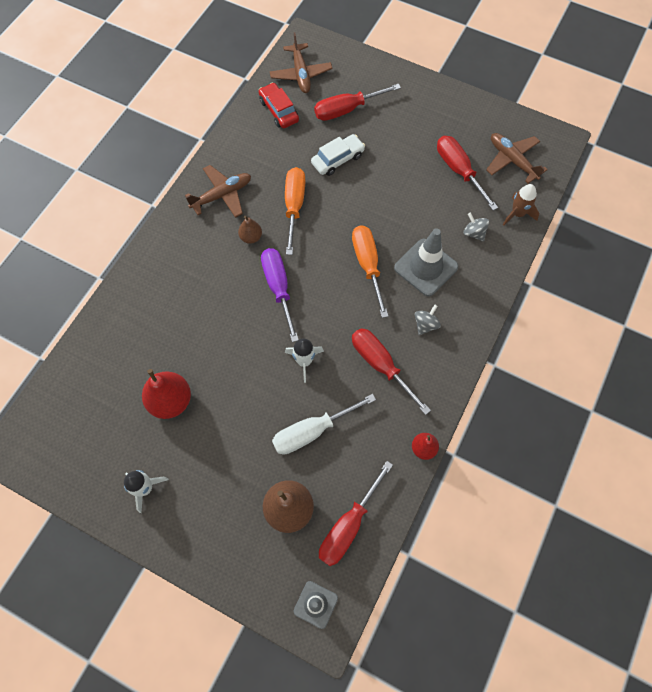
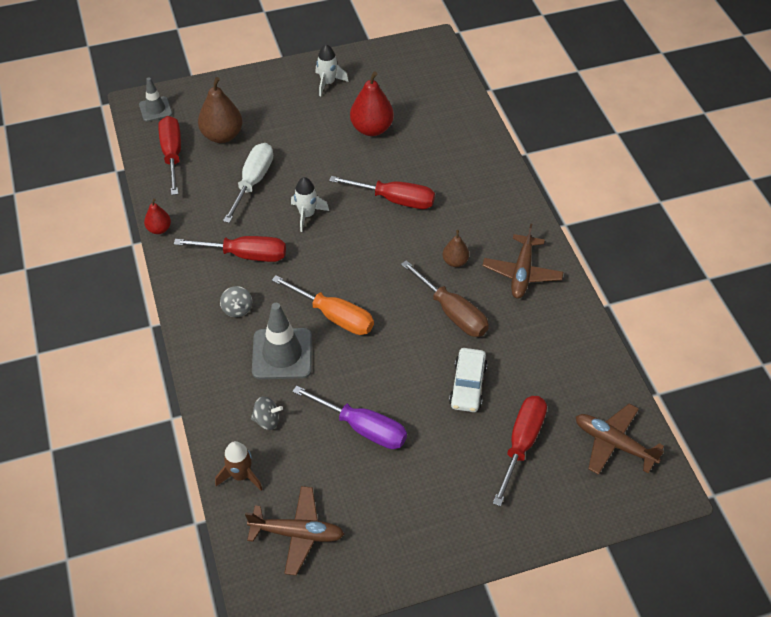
camera: 135 degrees right, 15 degrees down
red car [259,83,299,128] -> none
purple screwdriver [261,248,299,342] -> purple screwdriver moved to [292,385,407,449]
orange screwdriver [285,167,305,255] -> brown screwdriver [401,260,489,337]
red screwdriver [437,136,498,210] -> red screwdriver moved to [329,176,435,209]

